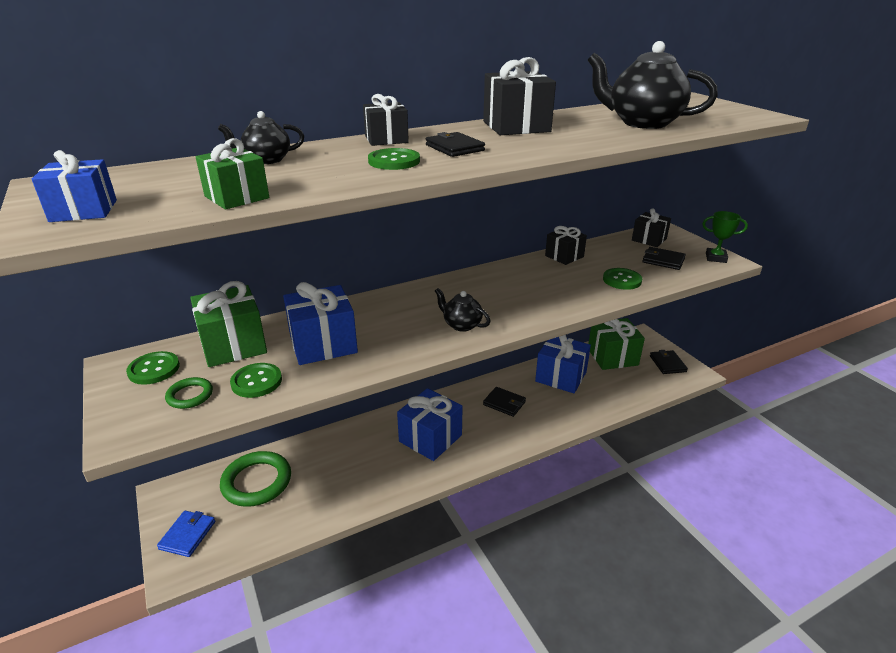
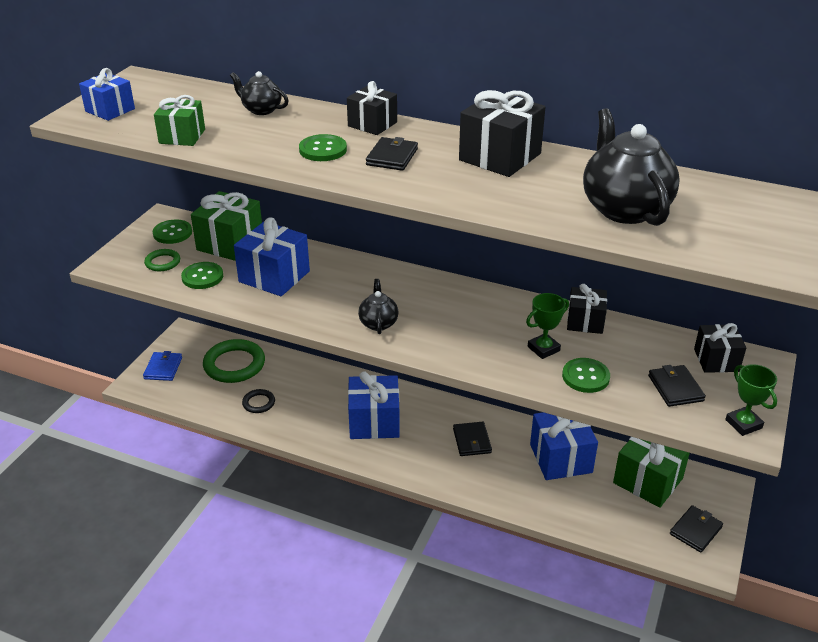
camera: 50 degrees right, 5 degrees up
blue wallet [157,511,215,557] -> blue wallet turned 60 degrees counterclockwise [143,351,182,381]
none -> black ring [242,389,275,413]
none -> green trophy [526,293,569,359]

